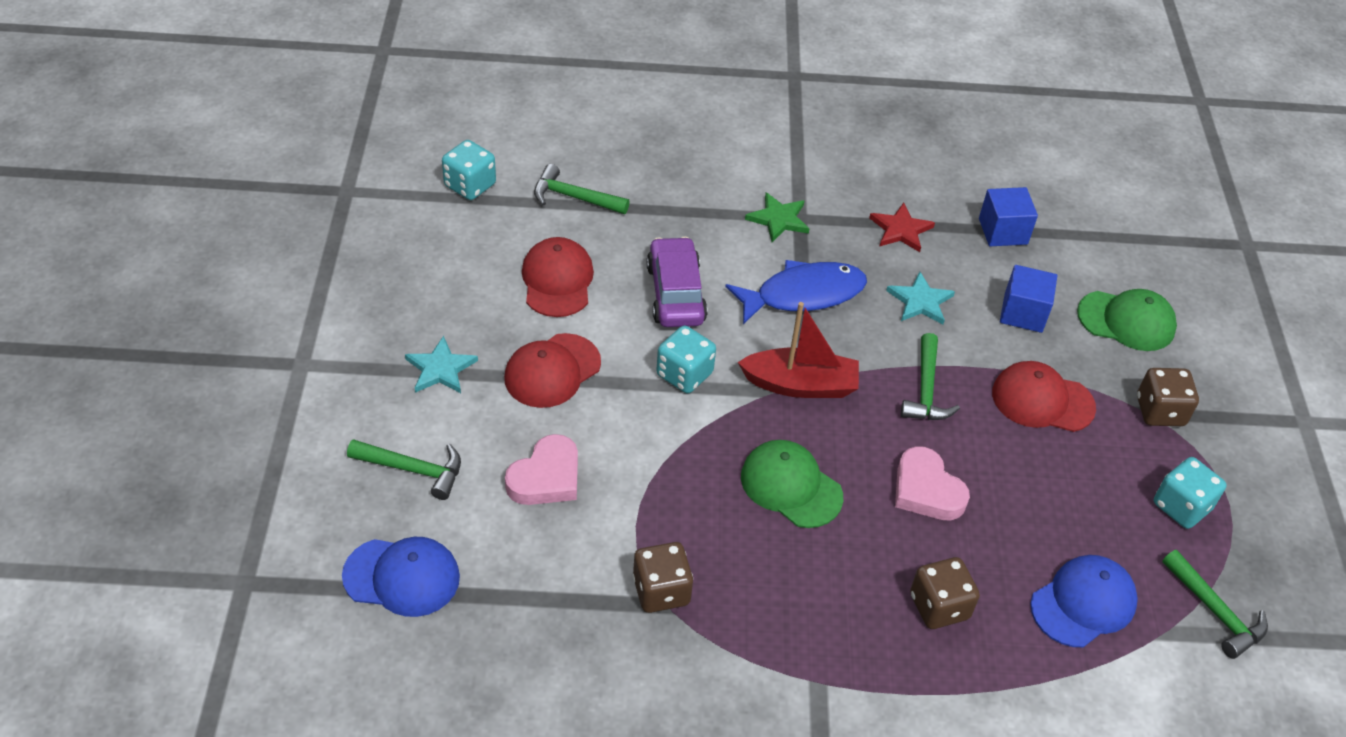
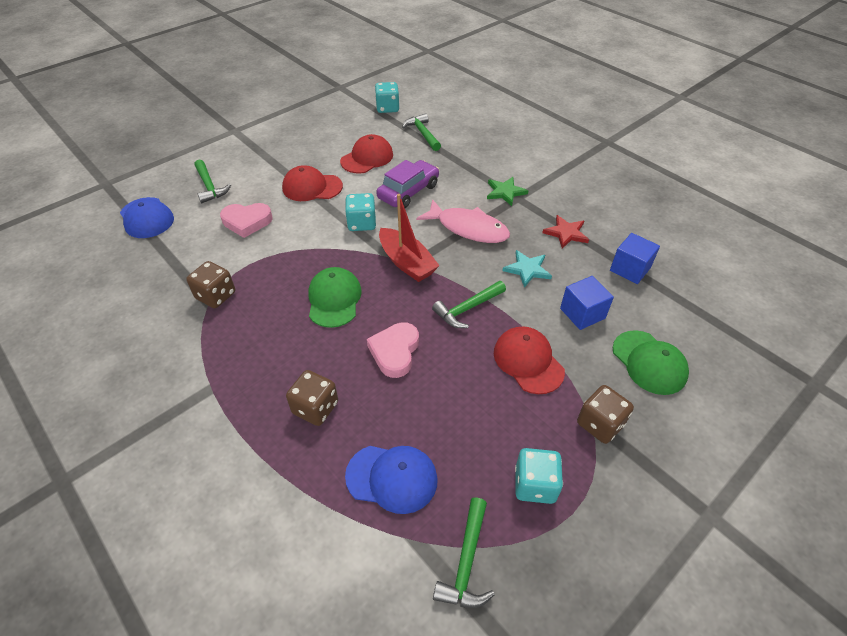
camera: 50 degrees right, 0 degrees up
turquoise star [405,336,478,393] -> none
blue fish [725,260,867,324] -> pink fish [416,199,510,243]

